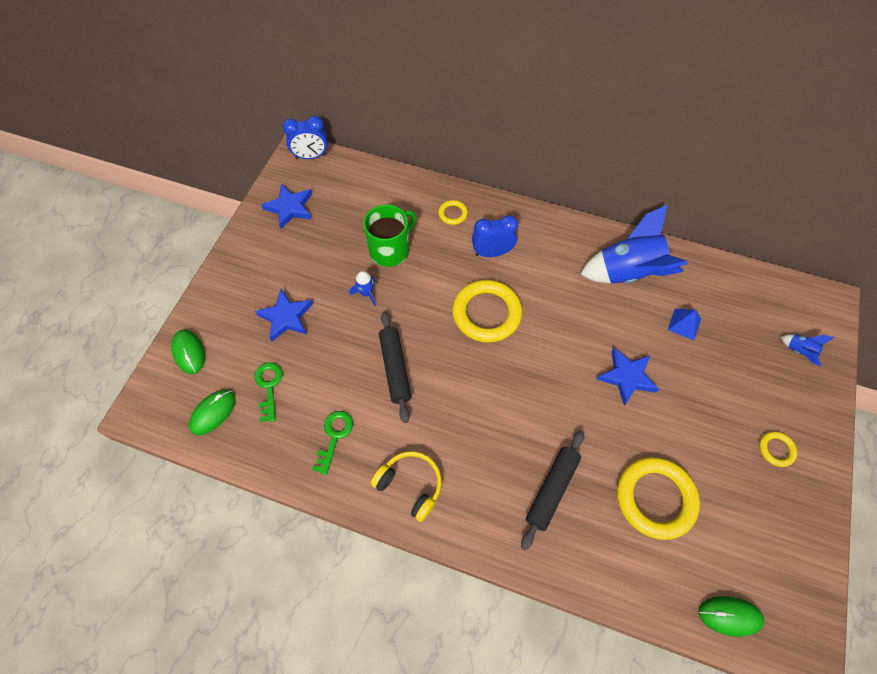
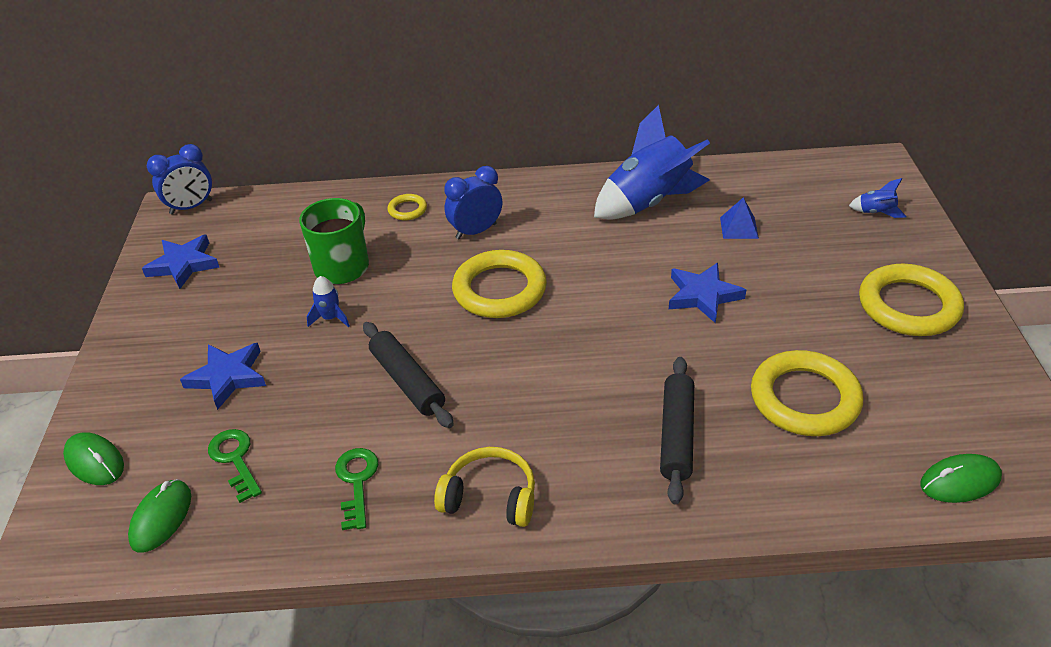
camera: 20 degrees left, 20 degrees down
yellow ring [759,431,797,467] -> yellow ring [859,264,964,336], size x2.15

